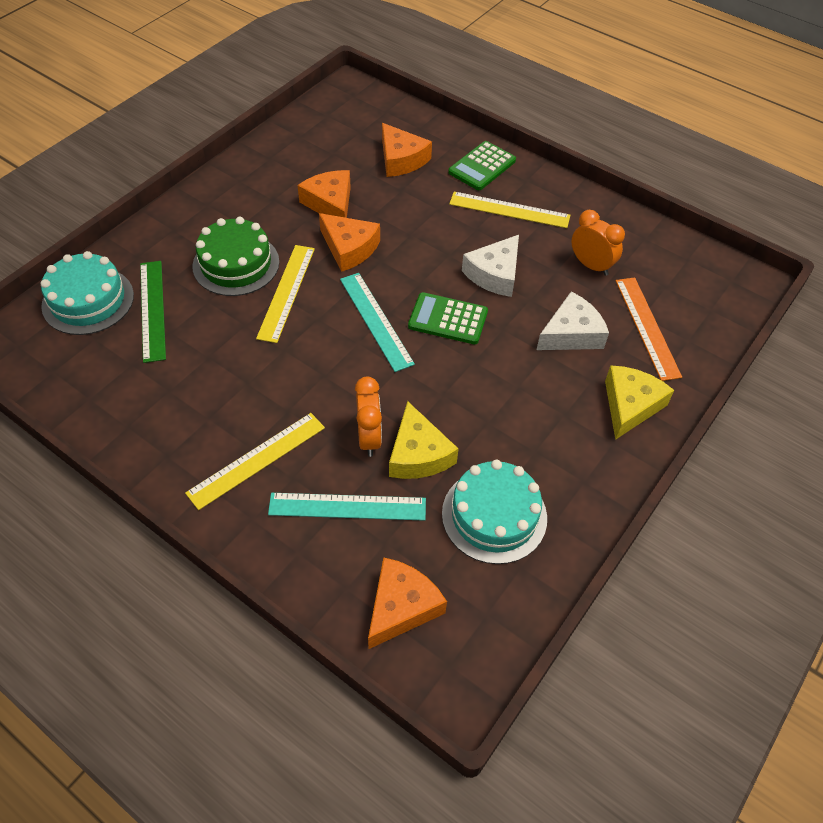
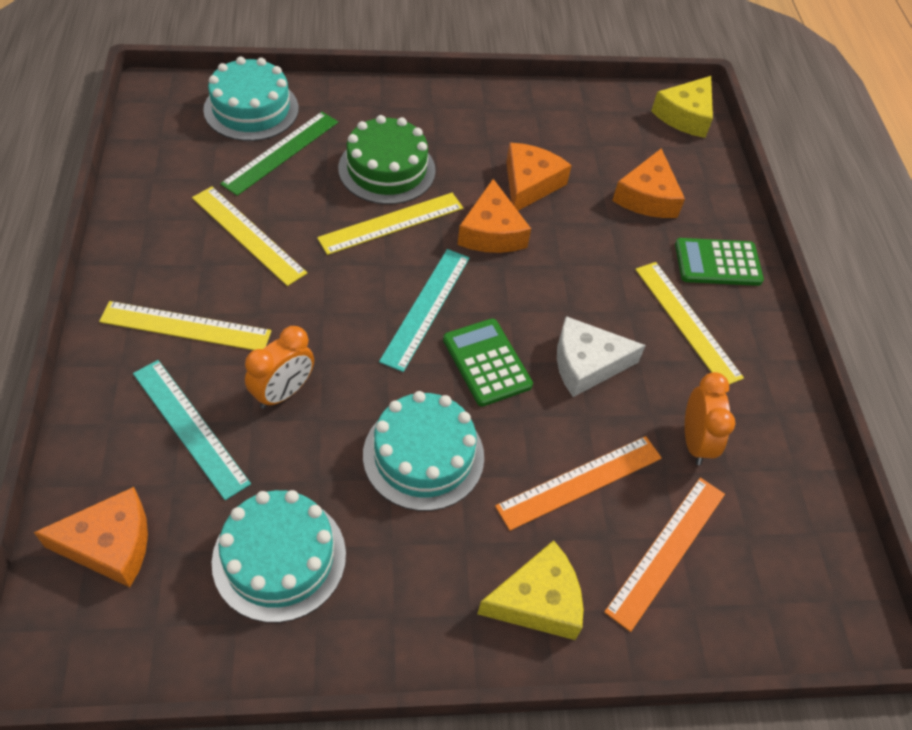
camera: 45 degrees right, 0 degrees up
yellow cheese [389,401,458,479] -> yellow cheese moved to [651,76,713,138]
white cheese [537,291,609,350] -> orange ruler [495,436,662,531]
none -> yellow ruler [192,186,307,286]
none -> turquoise cake [363,391,484,511]

